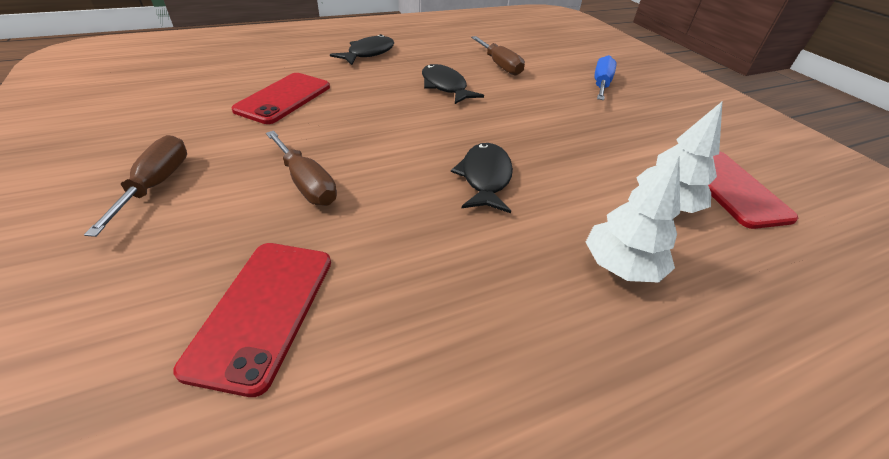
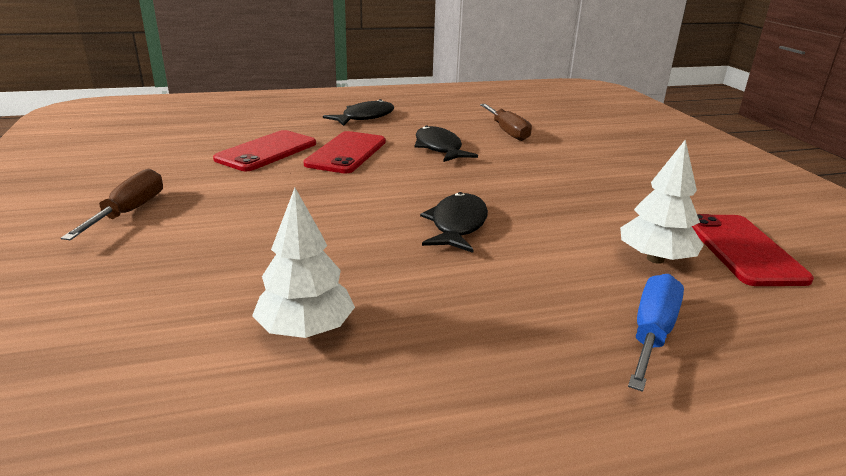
camera: 10 degrees right, 15 degrees down
red phone [173,243,331,397] -> red phone moved to [303,131,386,174]
brown screwdriver [266,131,337,206] -> none
white tree [586,156,680,283] -> white tree moved to [252,188,355,338]
blue screwdriver [594,55,617,100] -> blue screwdriver moved to [628,274,684,392]

